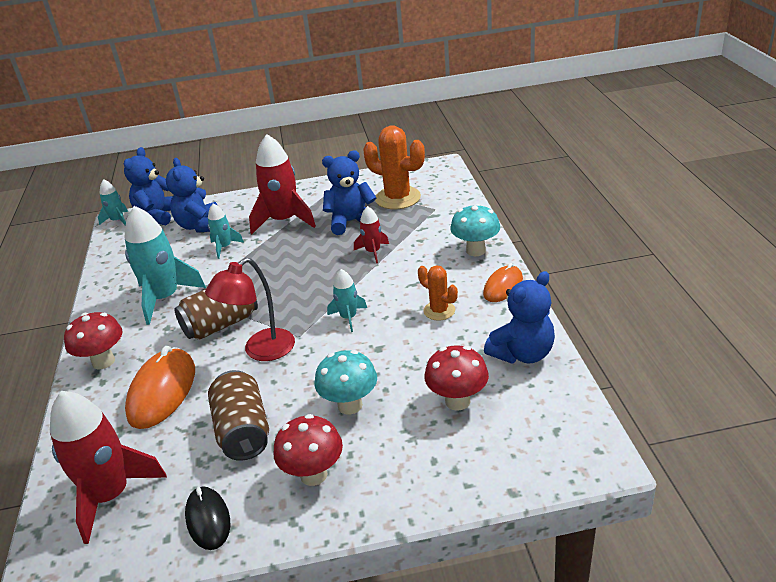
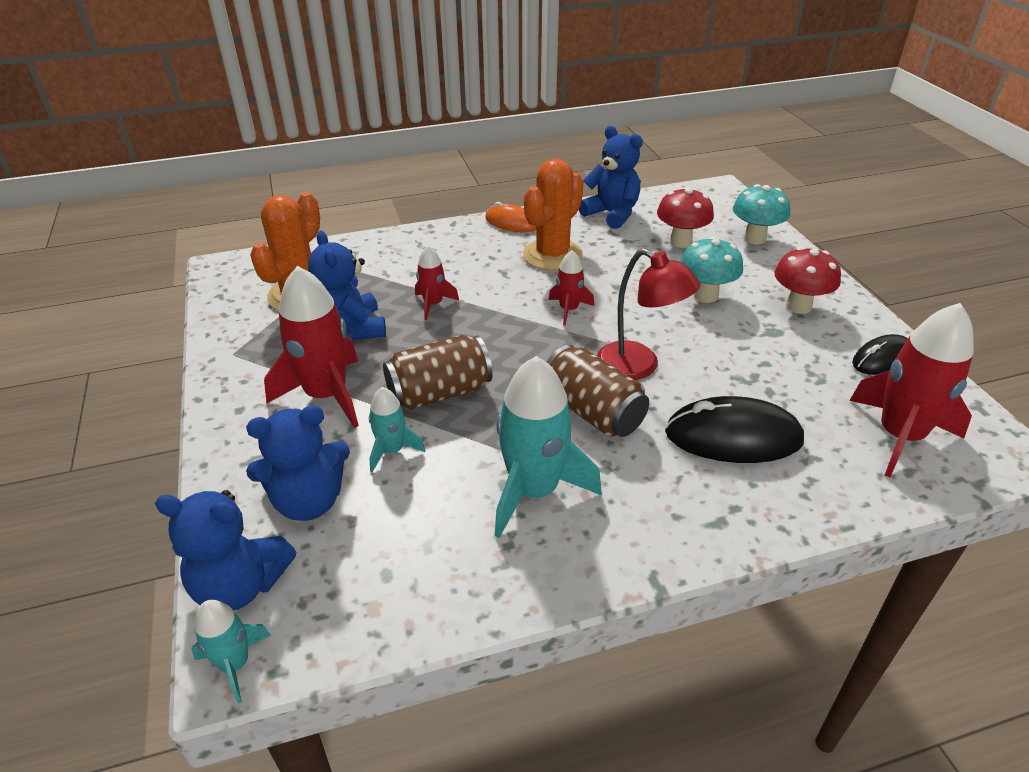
camera: 100 degrees left, 5 degrees up
red mushroom [64,312,123,369] -> none
orange mouse [125,346,195,429] -> black mouse [665,396,804,463]
brown can [208,370,269,461] -> brown can moved to [383,335,493,410]
turquoise rocket [327,269,367,332] -> red rocket [548,250,594,326]
orange cactus [418,265,458,321] -> orange cactus [523,159,584,271], size x1.80
turquoise mushroom [450,204,500,256] -> turquoise mushroom moved to [733,184,790,245]

